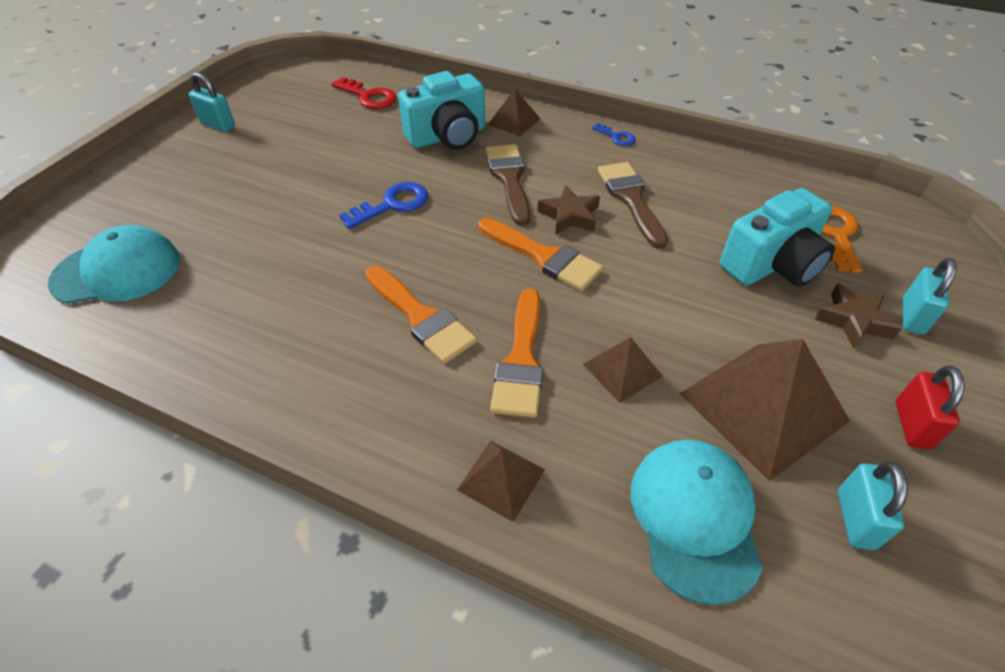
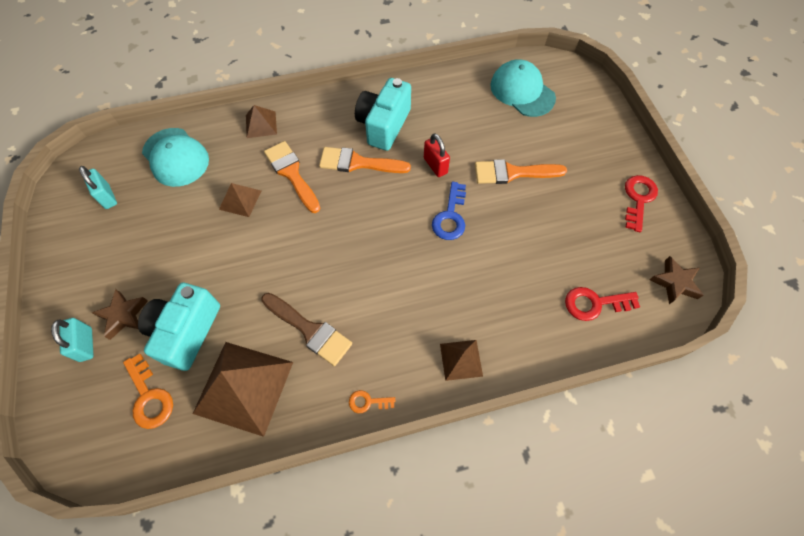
camera: 140 degrees right, 15 degrees up
turquoise cap [48,225,180,304] -> turquoise cap turned 105 degrees clockwise [490,59,556,117]
turquoise padlock [189,72,235,132] -> red key [625,175,658,232]
turquoise camera [398,71,485,150] -> turquoise camera moved to [355,78,411,151]
orange brush [478,218,603,291] -> orange brush moved to [475,159,567,184]
brown brush [485,144,530,226] -> none
brown star [537,185,600,235] -> brown star moved to [650,256,704,304]
blue key [592,123,635,146] -> orange key [349,390,395,413]
brown pyramid [679,339,850,481] -> brown pyramid moved to [193,342,293,437]
red padlock [896,366,965,449] -> red padlock moved to [424,133,450,177]

